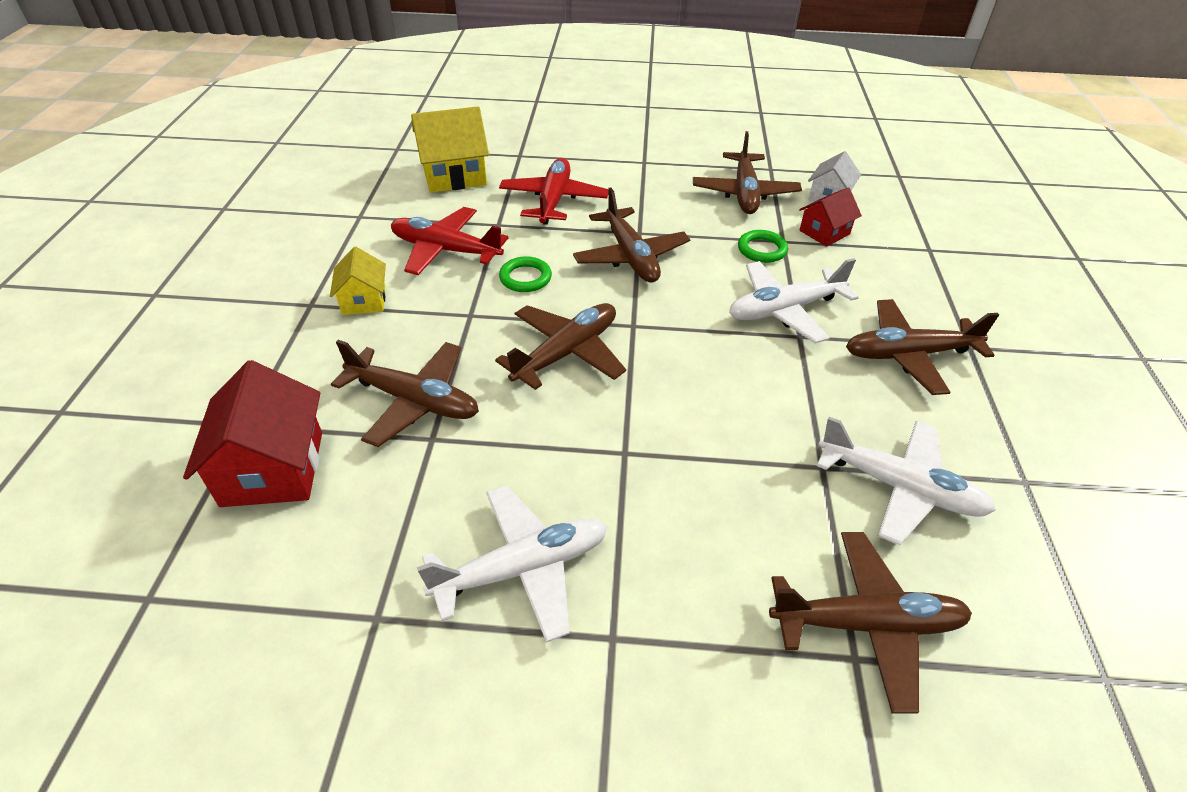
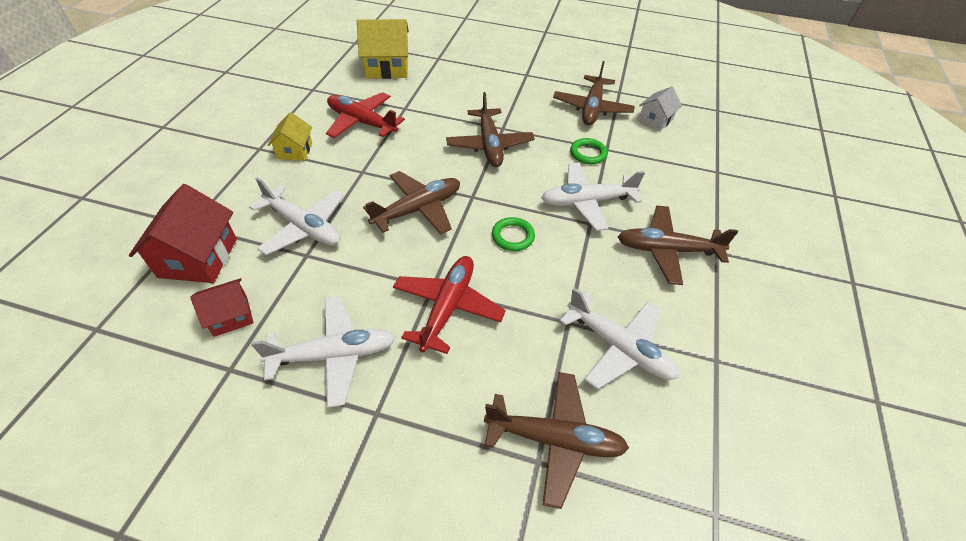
camera: 10 degrees right, 5 degrees up
brown plane [331,340,479,447] -> white plane [249,177,344,255]
red plane [499,158,608,225] -> red plane moved to [393,256,506,354]
green ring [499,256,552,292] -> green ring moved to [492,217,535,251]
red house [799,187,862,247] -> red house moved to [190,278,254,337]

